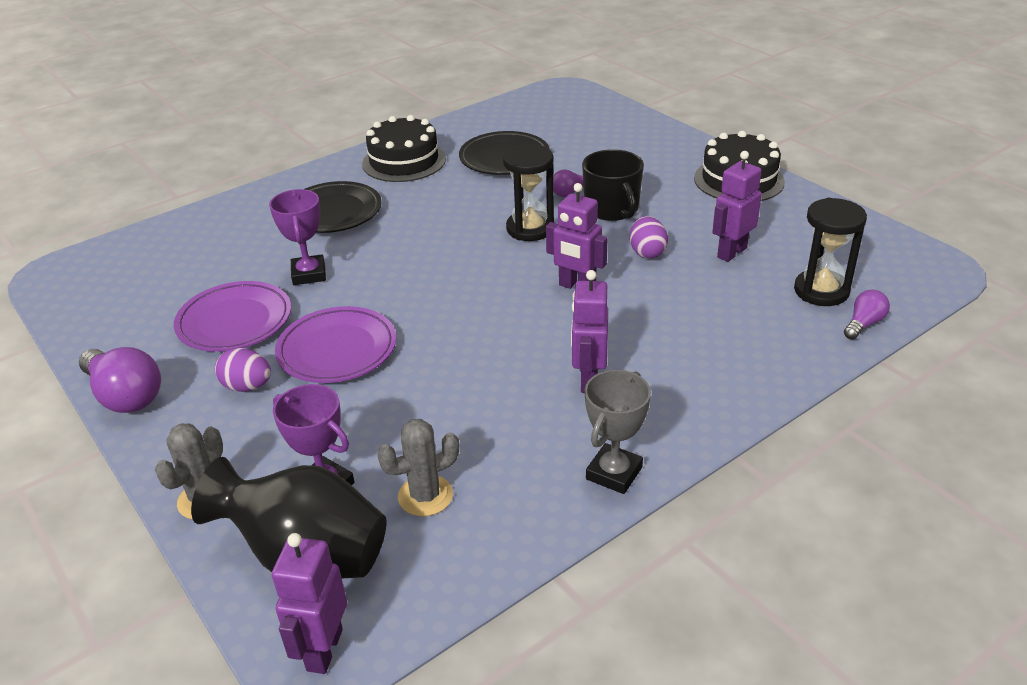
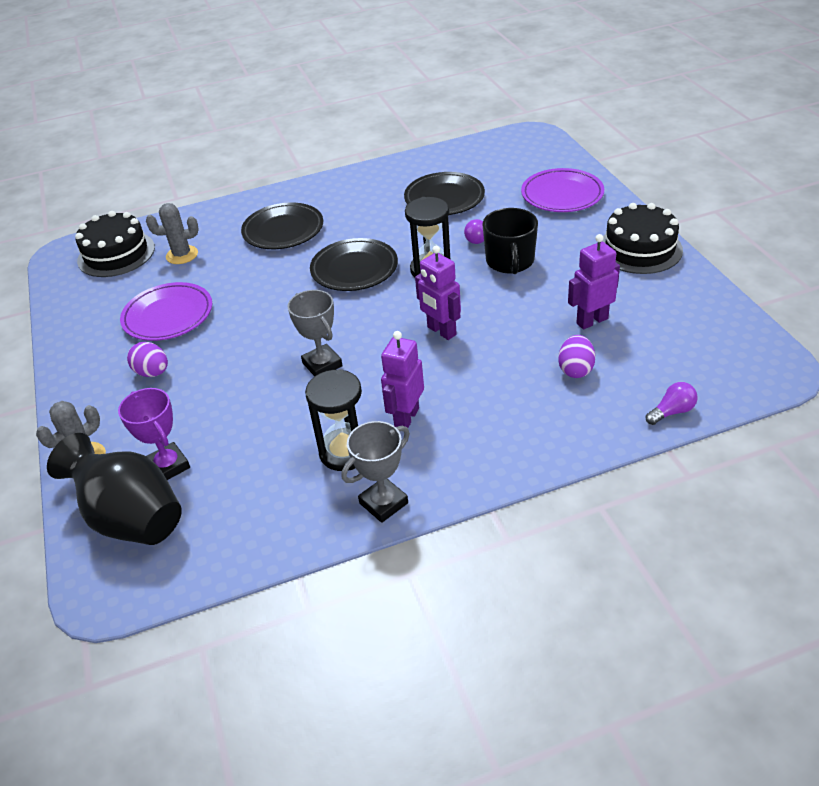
camera: 20 degrees right, 5 degrees up
purple light bulb [79,347,161,413] -> none
purple trophy [269,189,326,285] -> none
purple robot [272,533,347,674] -> none
purple plate [275,306,396,383] -> purple plate moved to [521,168,604,212]
black cake [362,115,446,182] -> black cake moved to [75,211,155,277]
grey cactus [377,419,459,516] -> grey cactus moved to [146,203,199,264]
purple egg [630,216,668,259] -> purple egg moved to [558,335,595,378]
black hourglass [794,198,867,306] -> black hourglass moved to [305,369,362,471]
none -> grey trophy [288,290,343,376]
none -> black plate [310,238,398,291]

